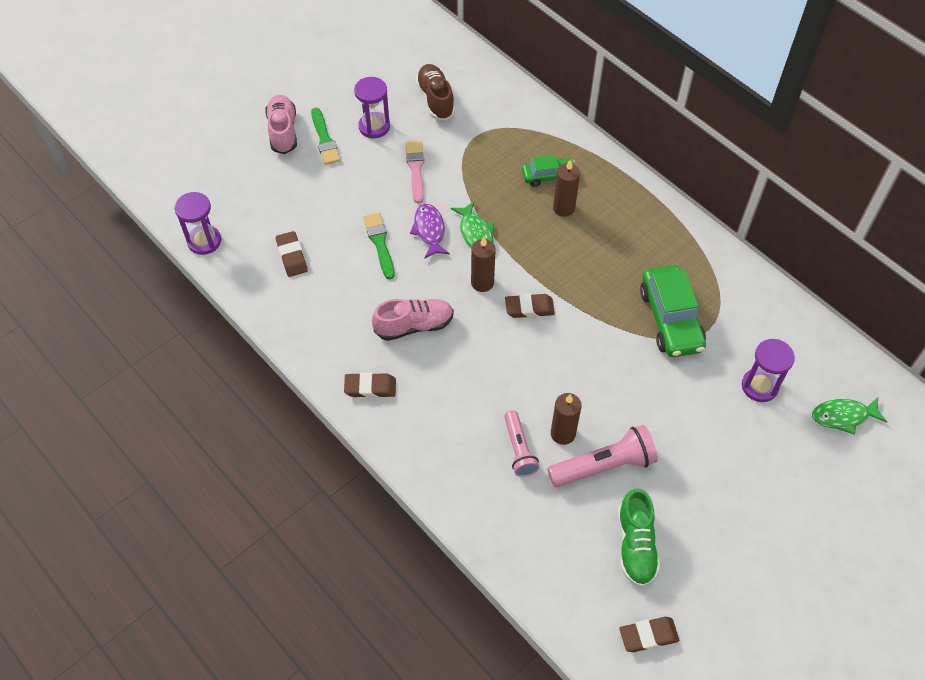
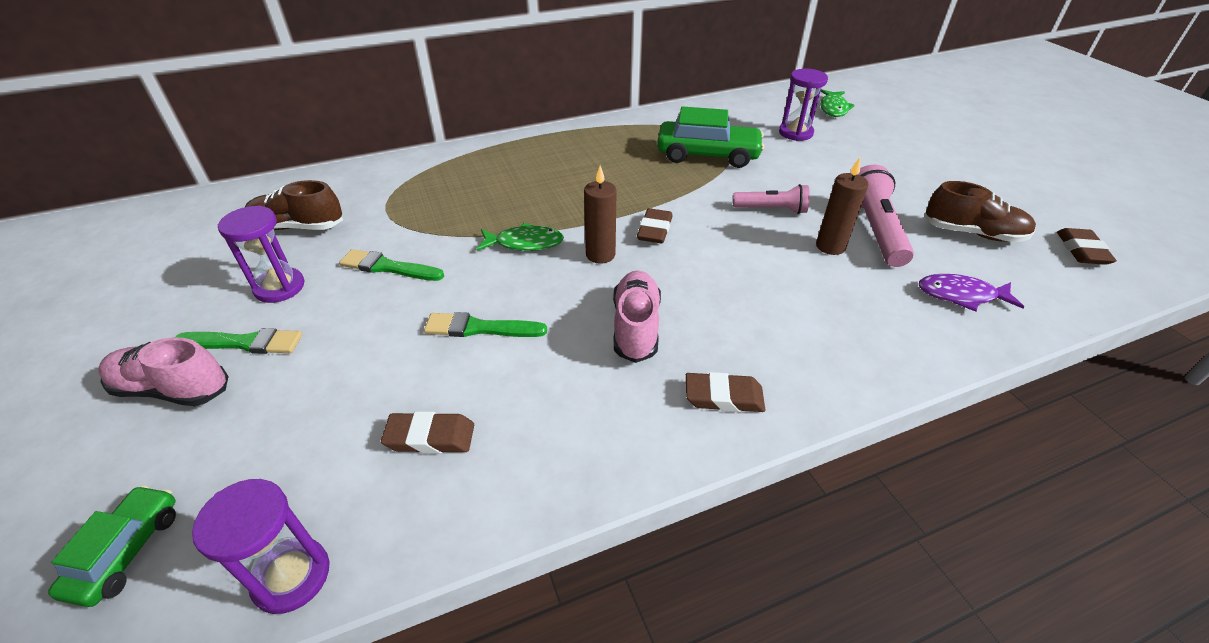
camera: 70 degrees left, 15 degrees down
brown eraser [344,373,396,398] -> brown eraser turned 75 degrees clockwise [686,372,765,412]
pink brush [406,141,424,203] -> green brush [339,249,444,281]
purple fish [410,204,450,259] -> purple fish moved to [919,274,1024,312]
pink flashlight [504,411,539,477] -> pink flashlight moved to [733,184,810,214]
green car [522,155,575,187] -> green car moved to [48,485,176,607]
brown candle [553,160,580,217] -> none
green shoe [618,488,660,587] -> brown shoe [924,181,1036,242]

